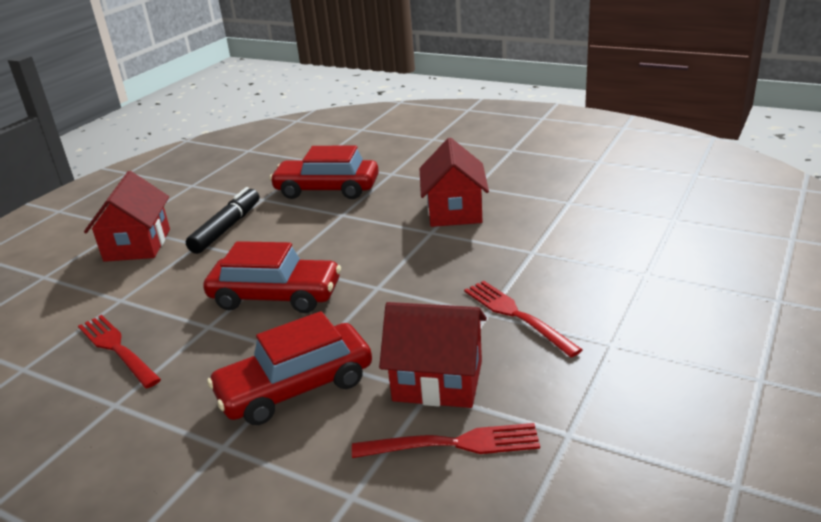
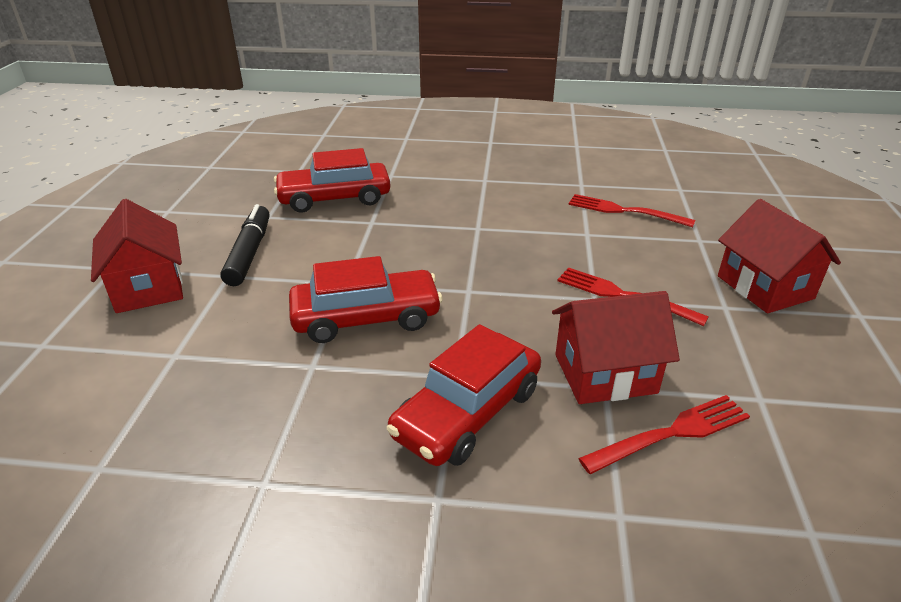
camera: 25 degrees left, 5 degrees up
red fork [78,315,161,388] -> red fork moved to [568,194,695,227]
red house [420,138,489,227] -> red house moved to [718,199,841,313]

